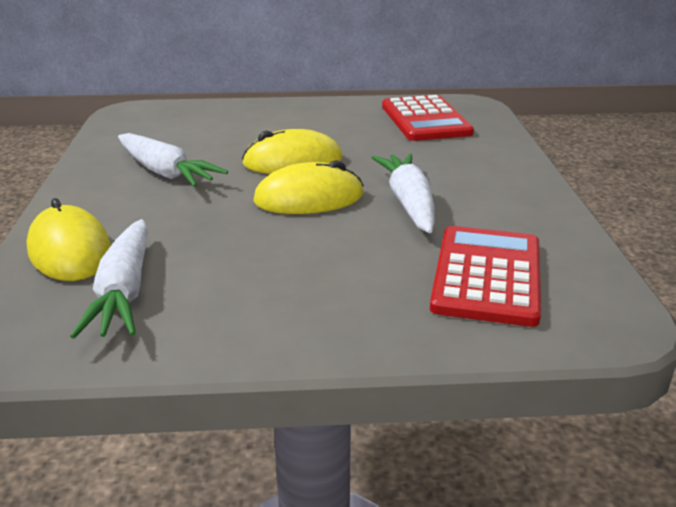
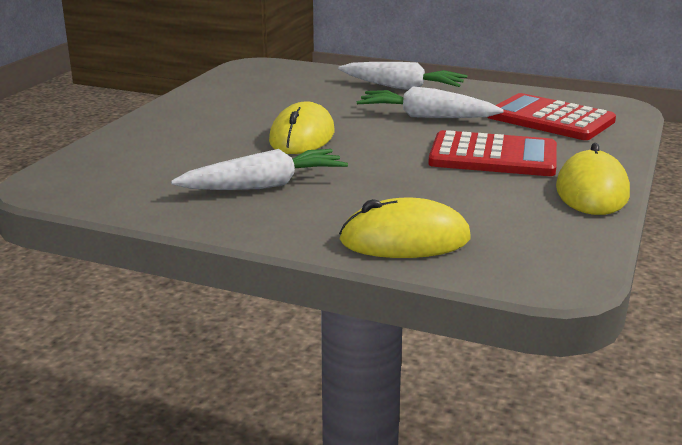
camera: 65 degrees left, 5 degrees down
white carrot [70,219,148,339] -> white carrot moved to [338,62,467,90]
yellow mouse [253,160,364,214] -> yellow mouse moved to [556,143,630,215]
red calculator [382,95,474,141] -> red calculator moved to [428,130,557,176]

